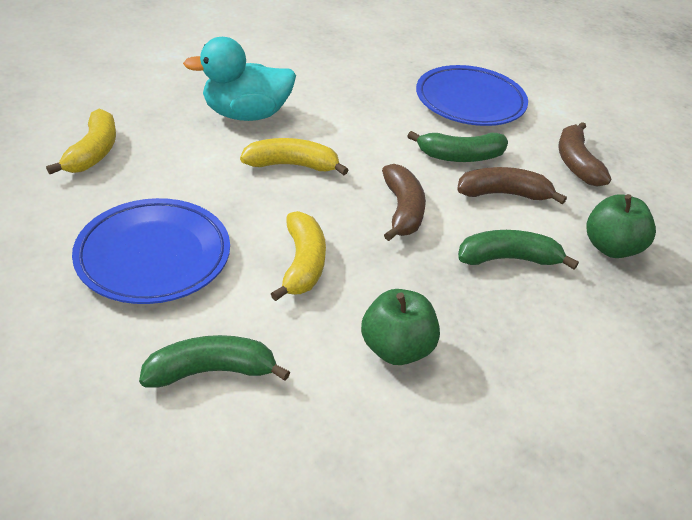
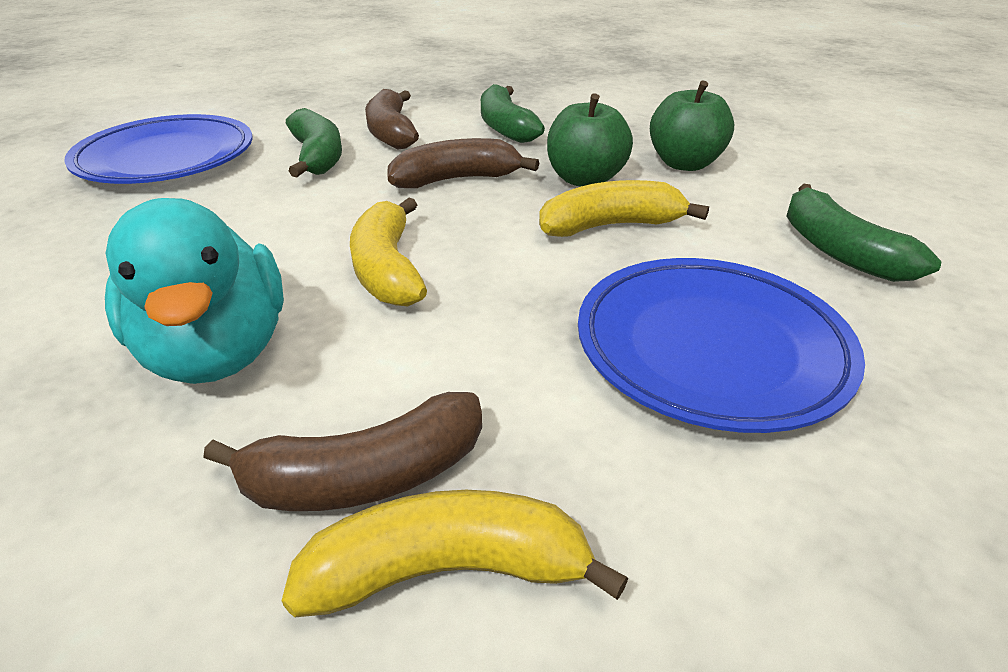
camera: 100 degrees left, 5 degrees down
brown banana [558,122,611,187] -> brown banana moved to [203,392,482,511]
green apple [586,194,656,258] -> green apple moved to [547,93,633,187]

